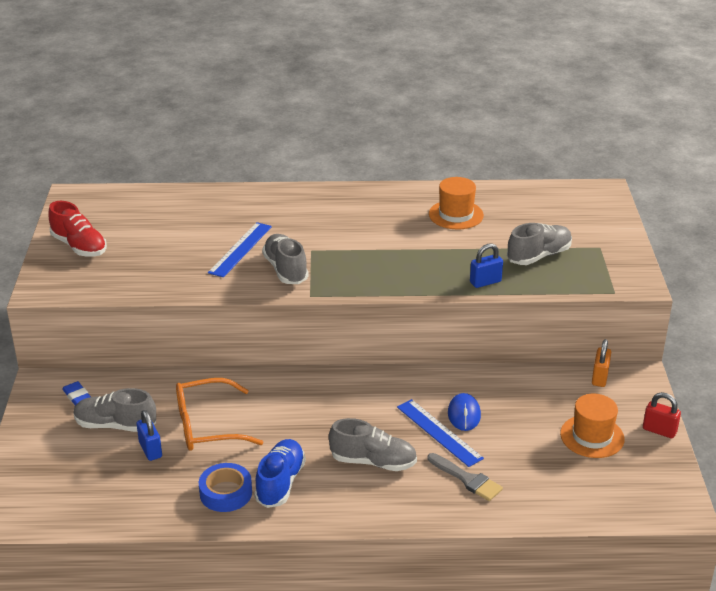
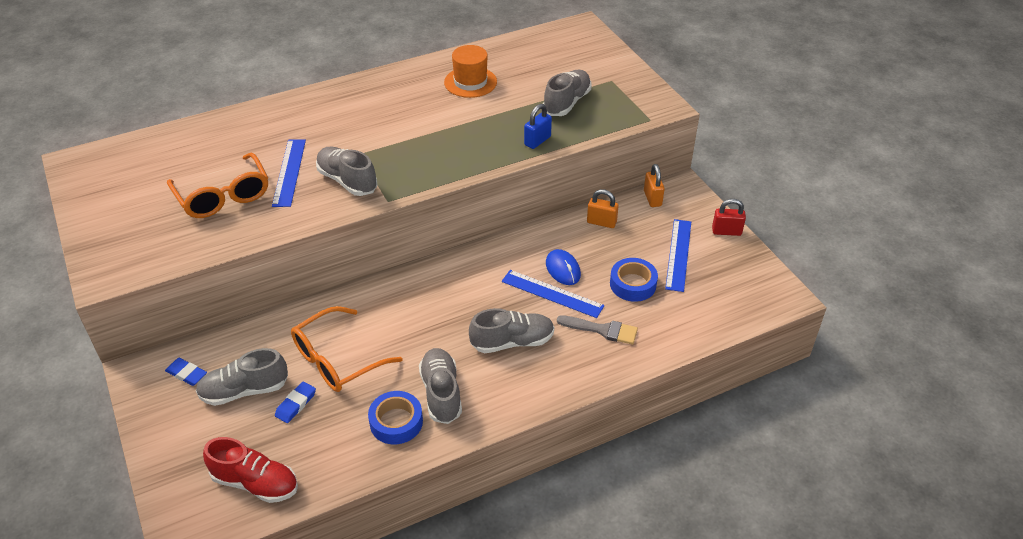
camera: 25 degrees left, 10 degrees up
red shoe [48,201,107,257] -> red shoe moved to [203,437,298,503]
blue padlock [136,410,162,461] -> blue eraser [275,381,316,423]
blue shoe [254,439,306,508] -> grey shoe [419,348,462,424]
orange hat [560,394,625,458] -> blue ruler [665,219,691,292]
none -> orange glasses [167,152,268,218]
none -> orange padlock [587,189,619,228]
none -> blue tape [610,258,658,302]

